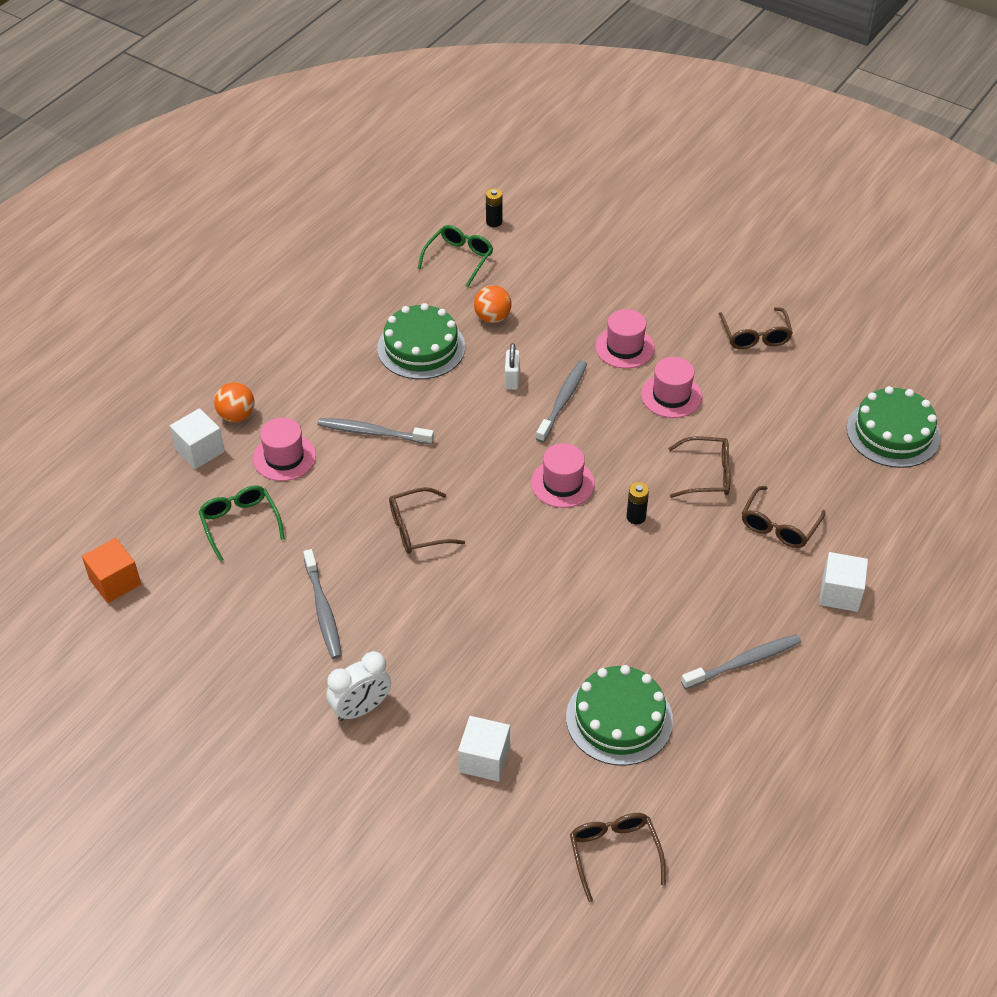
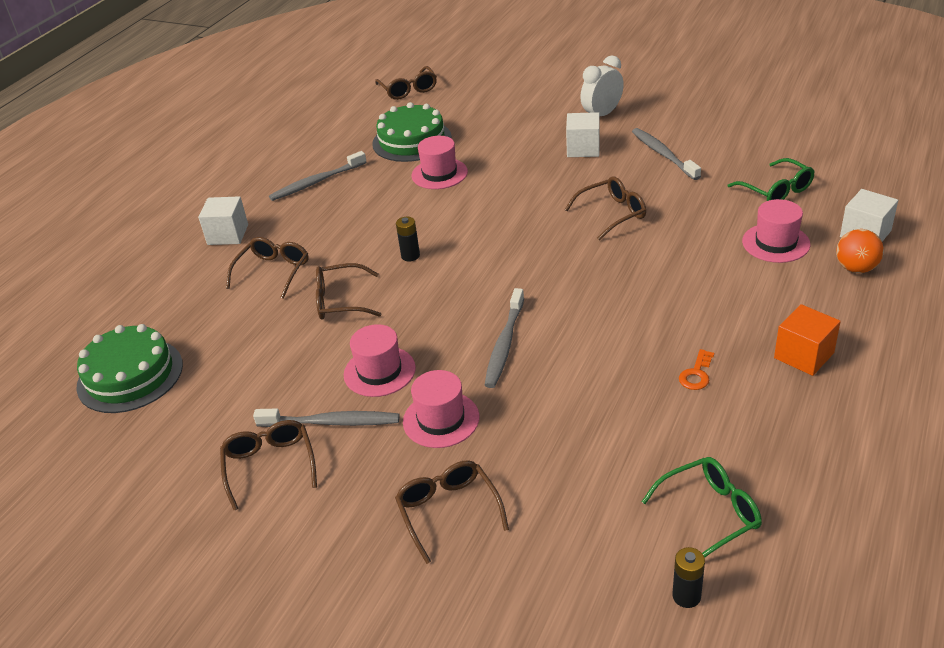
camera: 175 degrees right, 10 degrees down
orange cube [82,538,141,603] -> orange cube moved to [774,304,841,376]
grey toothbrush [318,418,434,444] -> grey toothbrush moved to [253,409,399,427]
green cake [377,303,465,379] -> orange key [679,349,714,390]
green glasses [418,225,493,287] -> green glasses turned 135 degrees counterclockwise [641,457,762,558]
white cube [458,716,510,782] -> white cube moved to [566,112,600,157]
orange ball [474,285,511,323] -> none
white padlock [505,343,520,390] -> none
pink hat [531,443,595,508] -> pink hat moved to [412,136,468,189]
none -> brown glasses [395,460,509,564]

